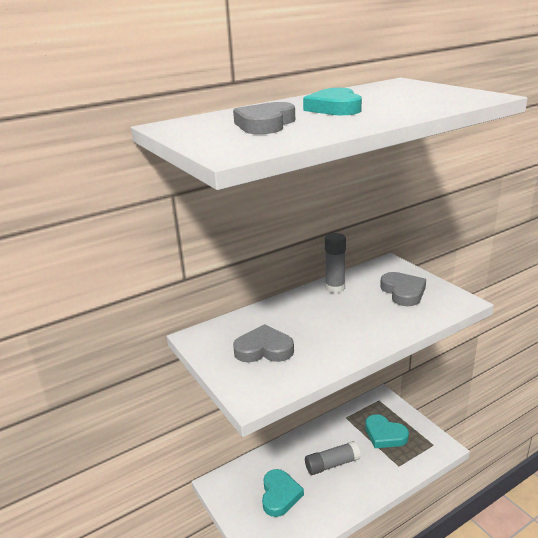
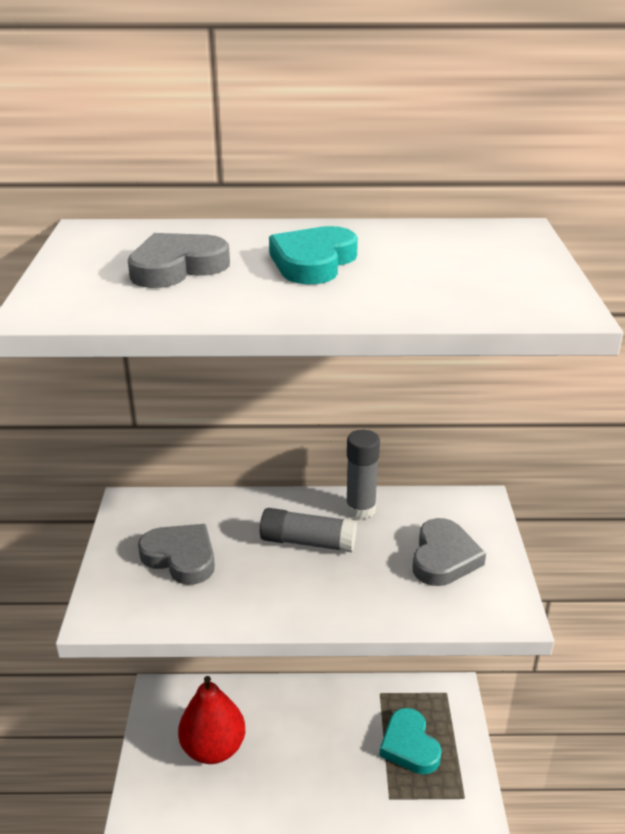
camera: 30 degrees right, 5 degrees up
turquoise heart [262,469,304,517] -> red pear [178,676,245,764]
grey glue stick [305,441,361,475] -> grey glue stick moved to [260,508,357,553]

